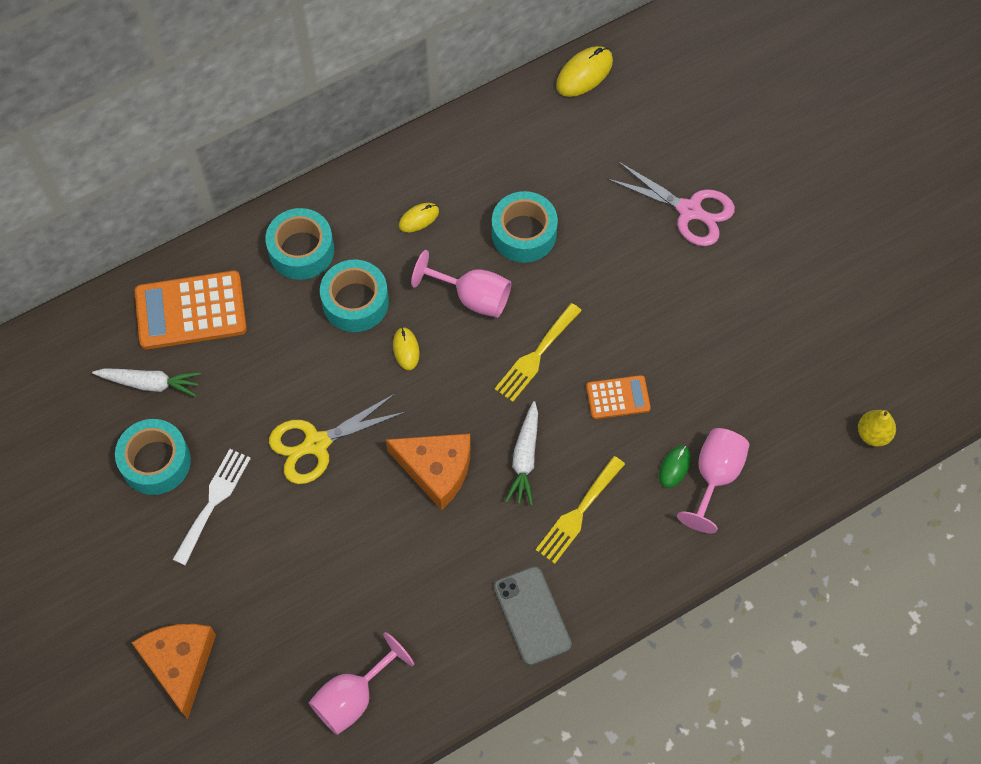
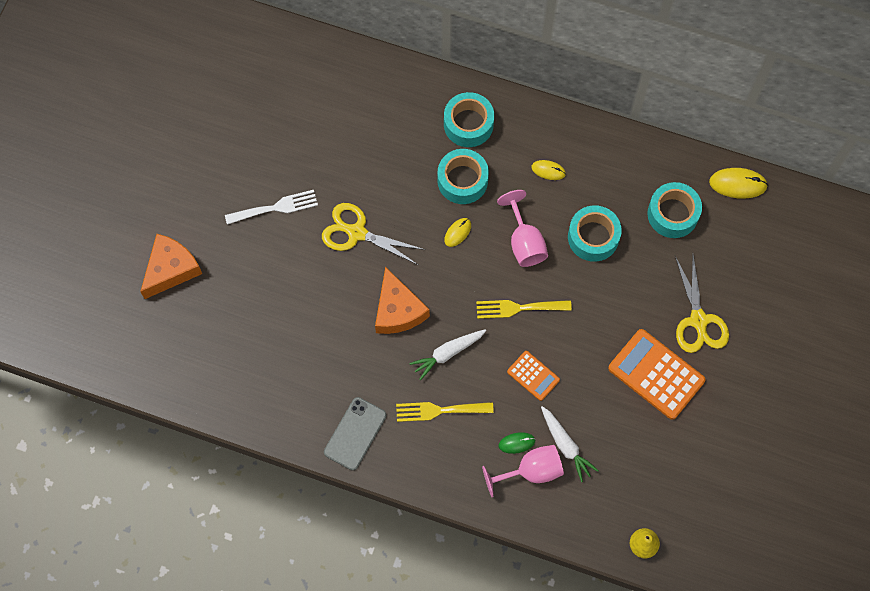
camera: 50 degrees right, 5 degrees up
white carrot [92,368,201,397] -> white carrot moved to [541,406,599,482]
turquoise tape [115,419,191,495] -> turquoise tape moved to [647,182,702,238]
orange calculator [135,271,247,350] -> orange calculator moved to [608,329,705,420]
pink goblet [308,632,414,735] -> none
pink scissors [607,161,735,246] -> yellow scissors [675,256,729,353]

